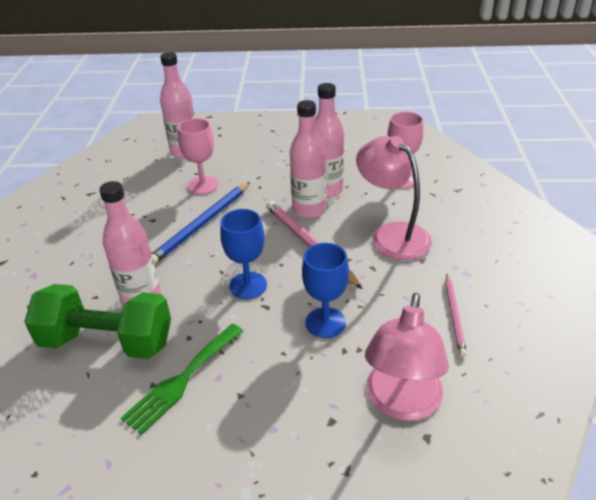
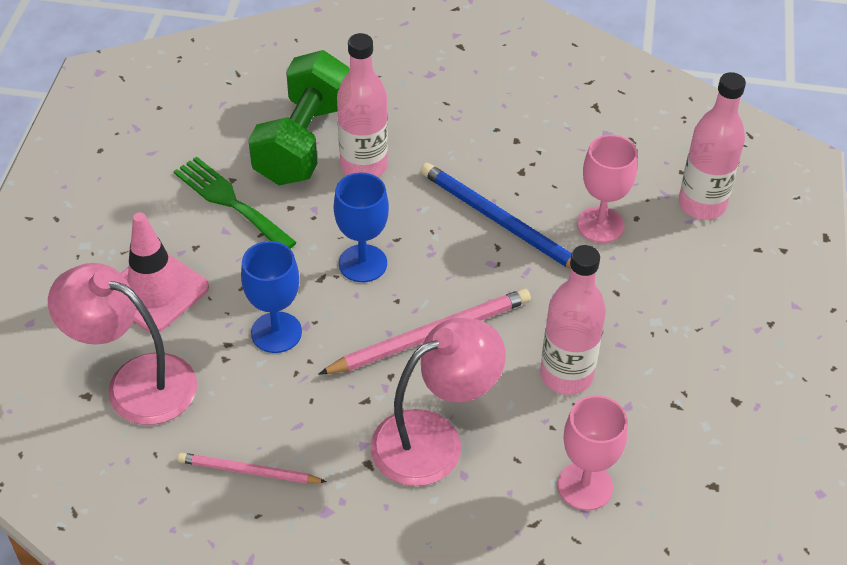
camera: 95 degrees right, 10 degrees up
pink bottle [290,100,326,218] -> none
none -> pink traffic cone [121,212,209,333]

